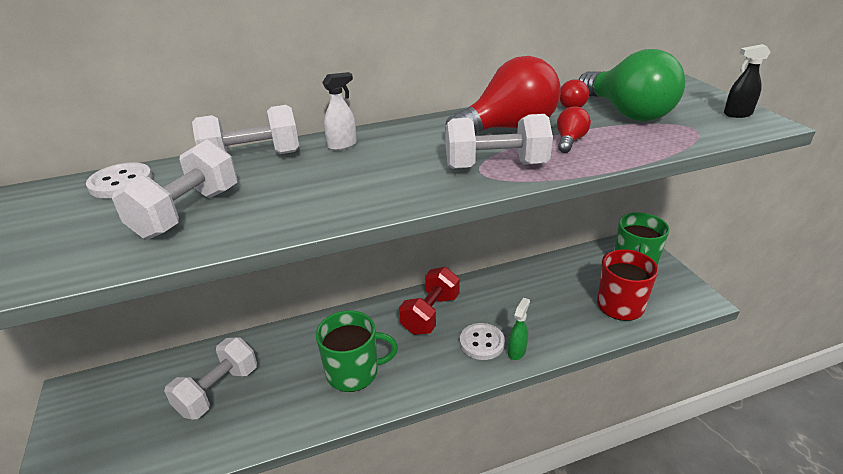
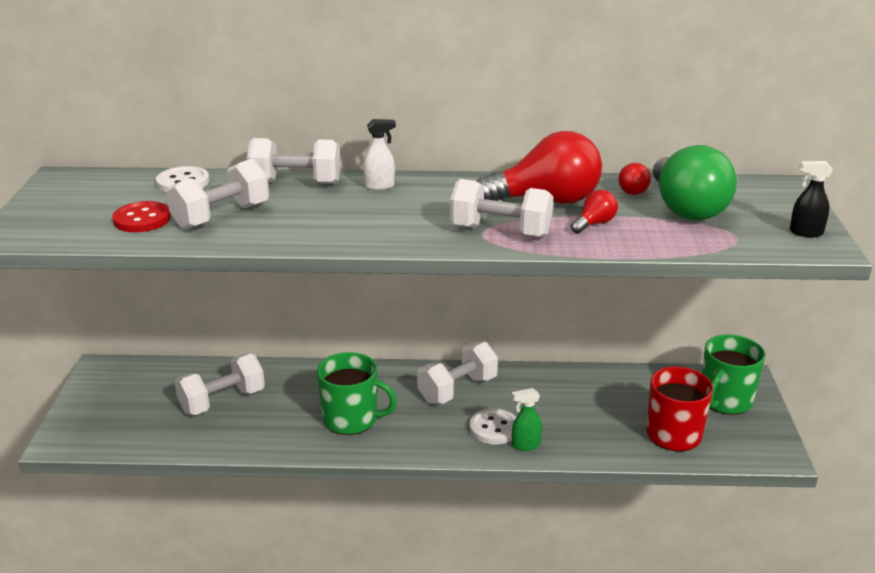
camera: 20 degrees right, 5 degrees down
red dumbbell [399,267,460,335] -> white dumbbell [417,342,498,404]
green spray bottle [508,298,530,360] -> green spray bottle turned 150 degrees counterclockwise [512,388,542,451]
none -> red button [112,201,171,232]

